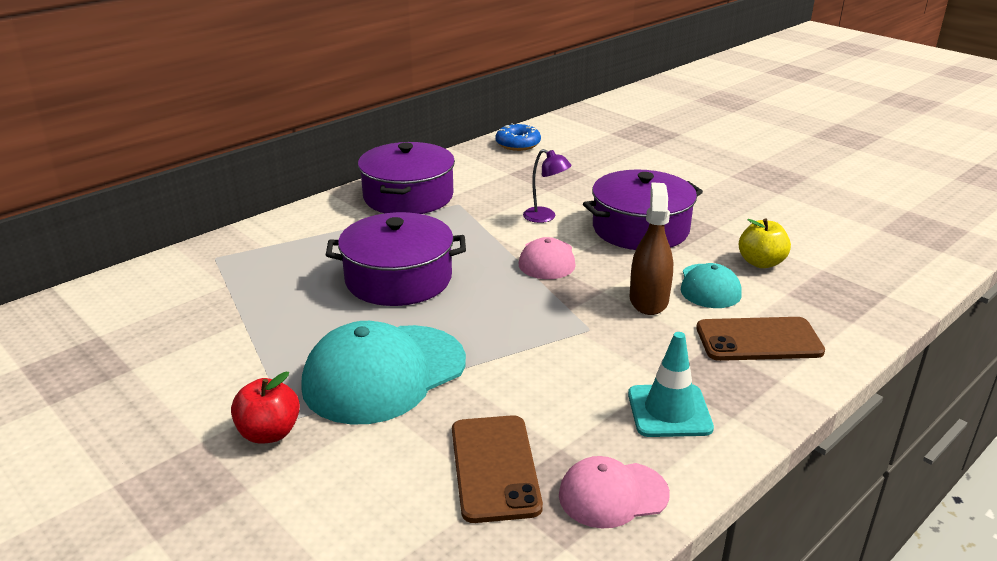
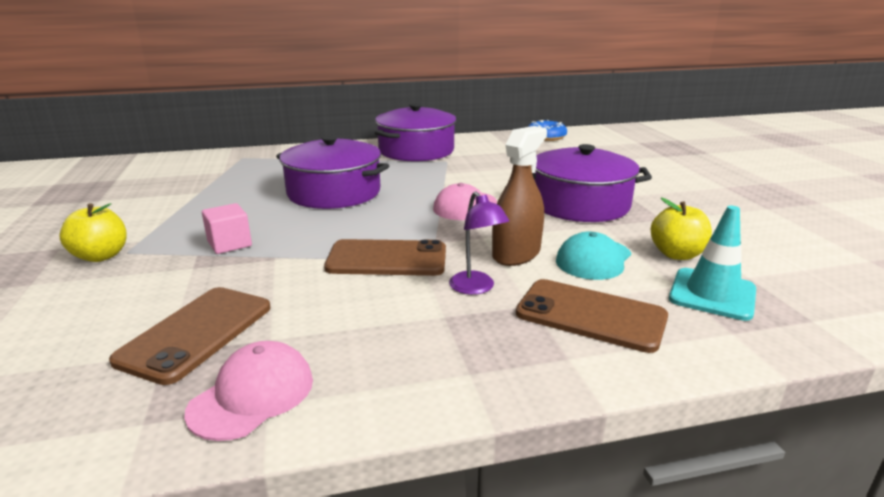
camera: 30 degrees right, 5 degrees down
red apple [231,372,300,444] -> yellow apple [59,203,126,262]
turquoise cap [301,321,466,425] -> pink cube [202,203,252,254]
purple lamp [523,149,572,223] -> purple lamp moved to [449,191,509,295]
pink cap [559,456,670,529] -> pink cap turned 105 degrees clockwise [184,341,313,441]
turquoise traffic cone [628,332,714,437] -> turquoise traffic cone moved to [669,206,756,321]
none -> brown phone [324,239,446,276]

